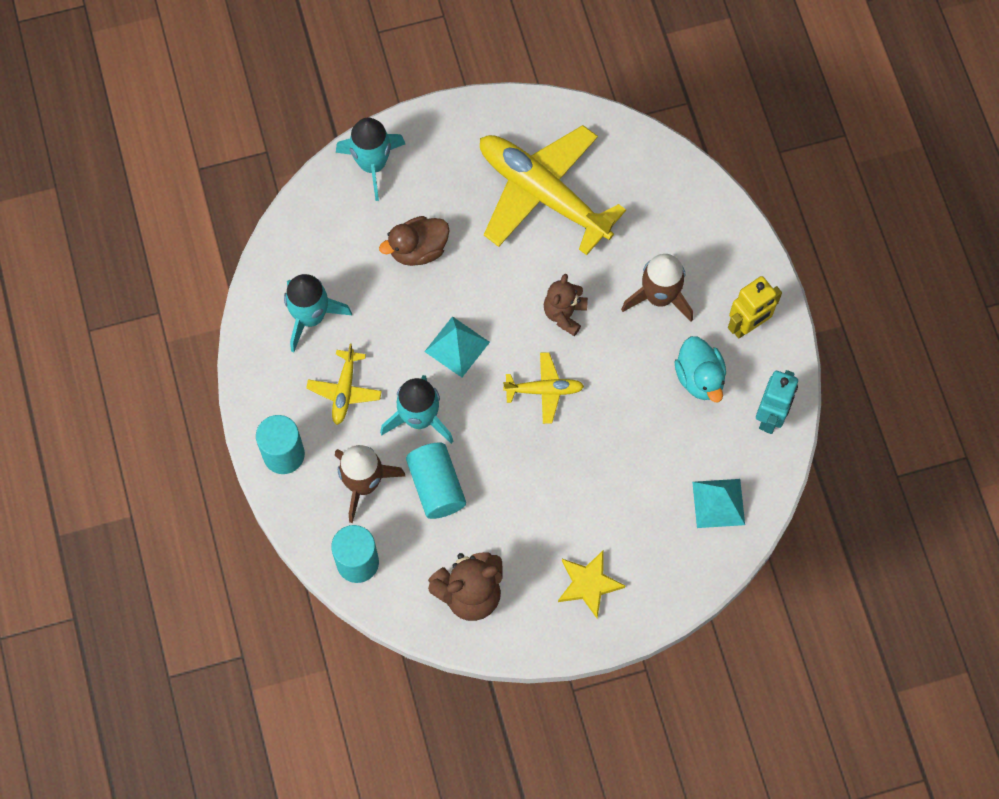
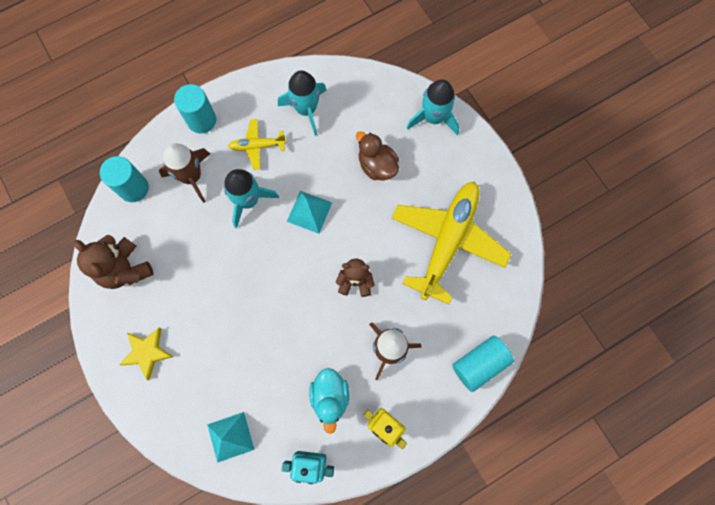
camera: 75 degrees right, 5 degrees up
turquoise cylinder [406,442,466,519] -> turquoise cylinder moved to [452,335,514,392]
yellow plane [503,352,584,424] -> none
turquoise duck [675,336,726,402] -> turquoise duck turned 60 degrees counterclockwise [309,368,349,434]

